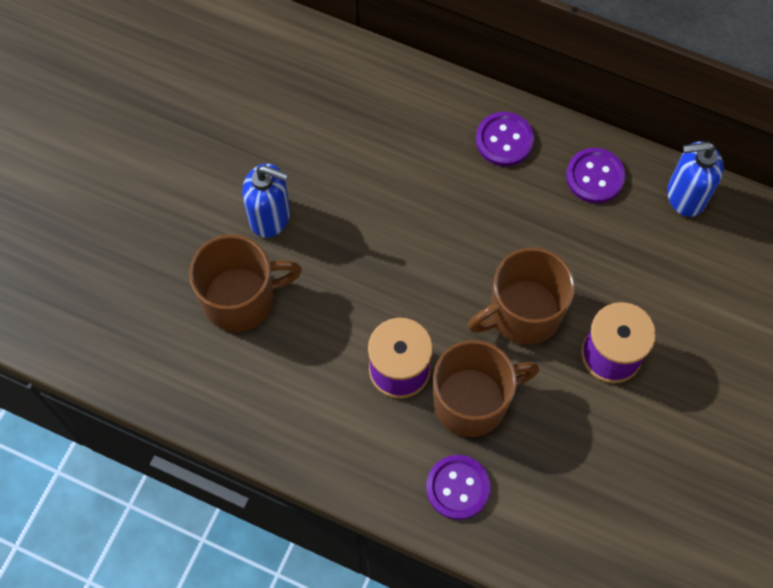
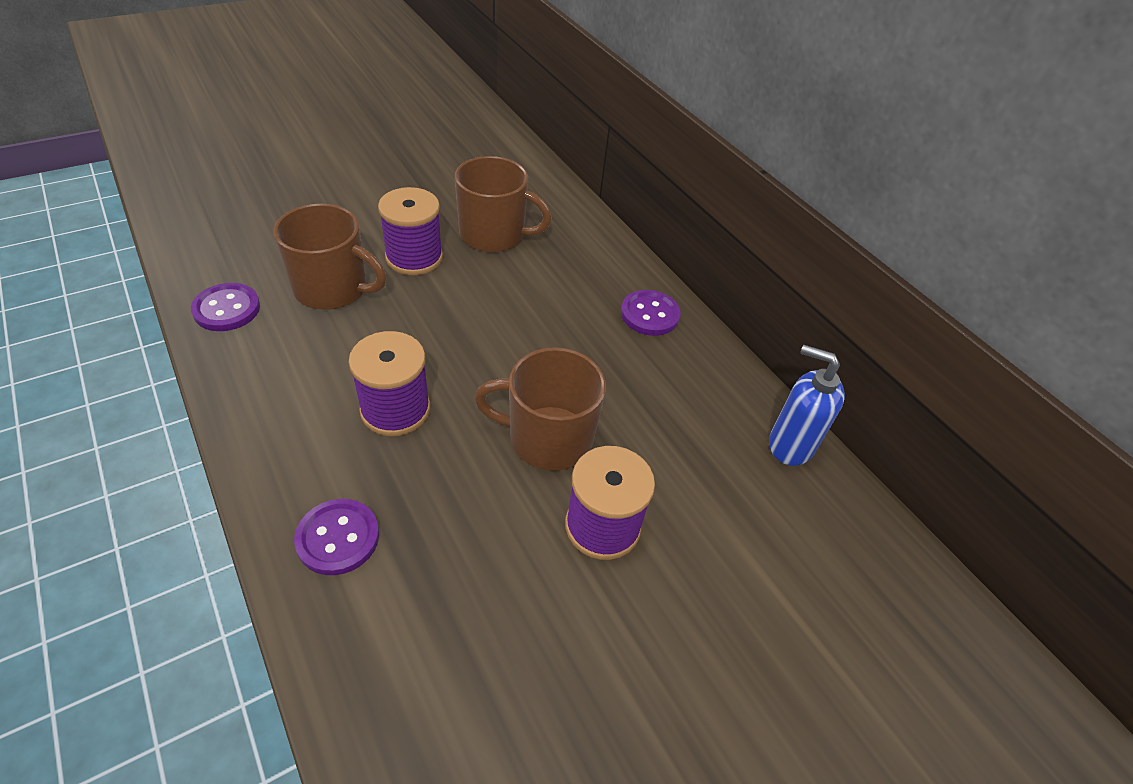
camera: 30 degrees right, 20 degrees down
blue soap dispenser [242,163,290,238] -> purple spool [378,187,443,275]
brown mug [433,340,539,437] -> brown mug moved to [455,156,552,252]
purple button [566,148,626,203] -> purple button moved to [191,283,260,331]

